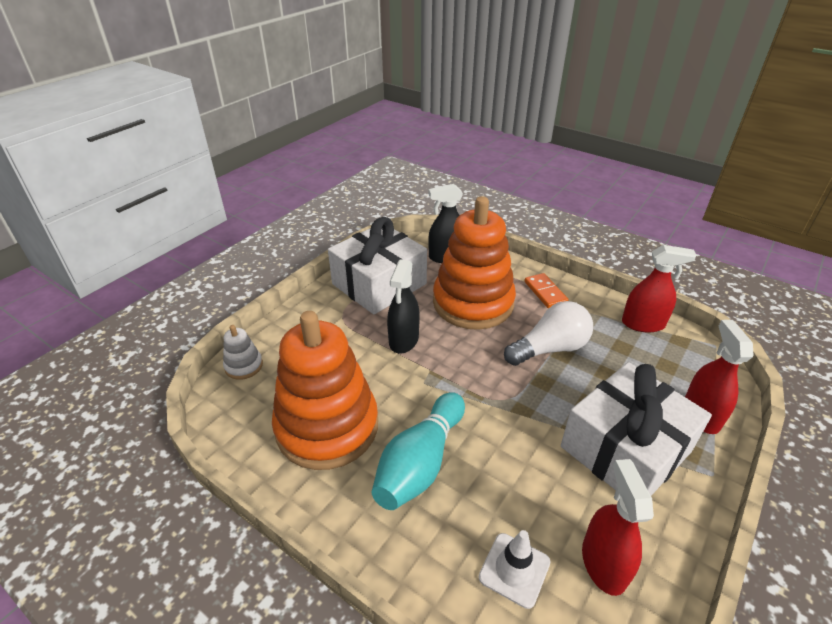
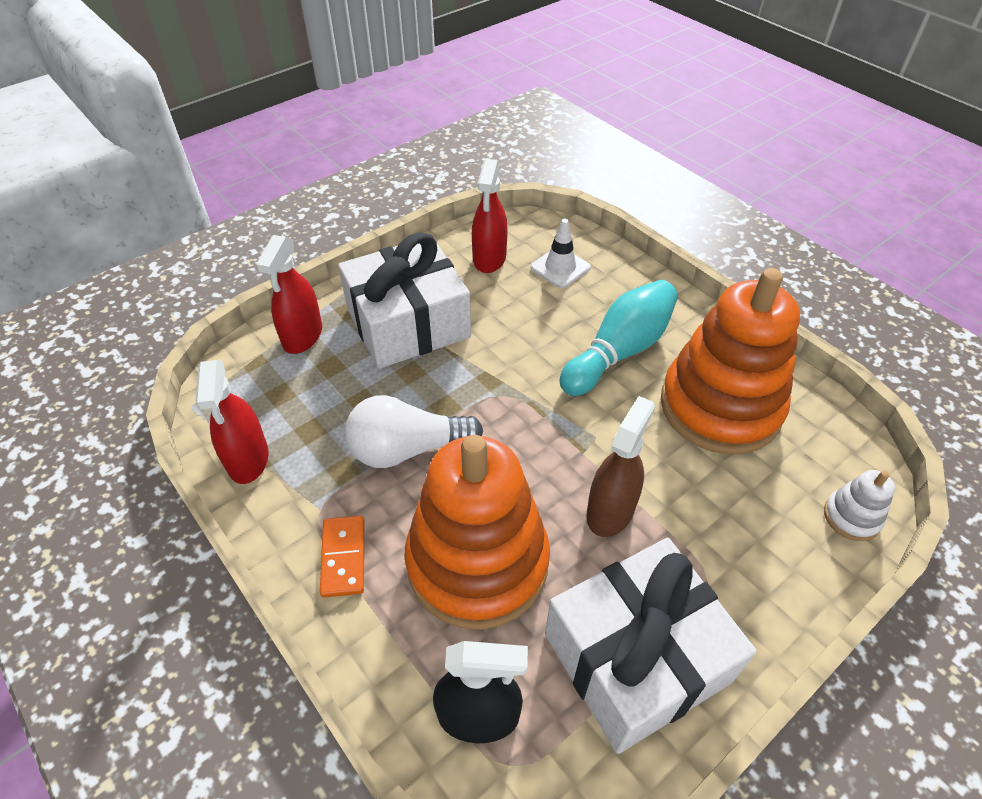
camera: 165 degrees left, 10 degrees up
black spray bottle [387,260,420,354] -> brown spray bottle [586,396,655,537]
red spray bottle [622,245,696,333] -> red spray bottle turned 120 degrees counterclockwise [195,359,269,484]

